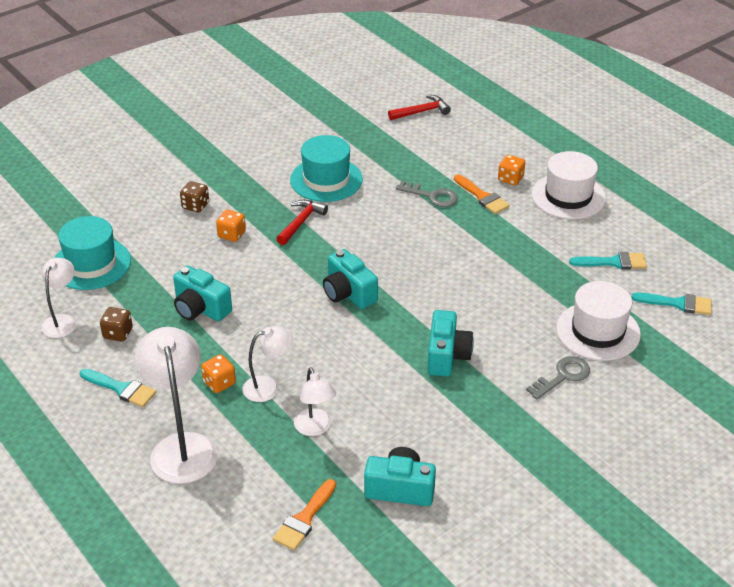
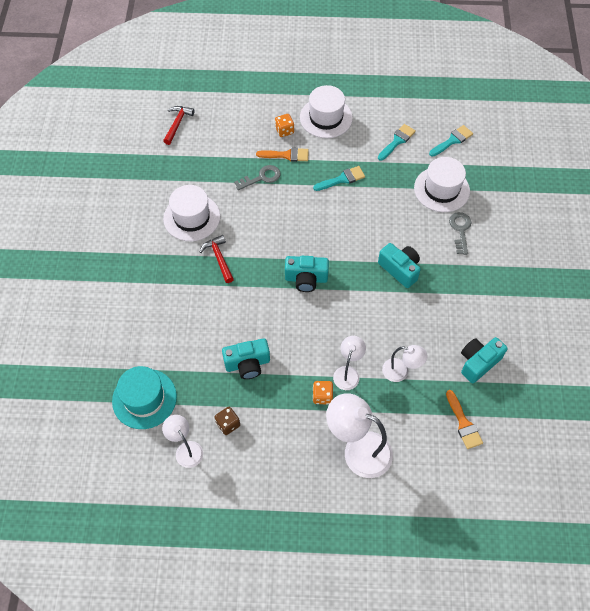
camera: 50 degrees left, 20 degrees up
turquoise brush [80,369,156,407] -> turquoise brush moved to [313,166,365,191]
brown dice [180,181,209,212] -> none
orange dice [216,210,246,242] -> none
turquoise hat [290,135,363,202] -> white hat [163,185,220,241]

